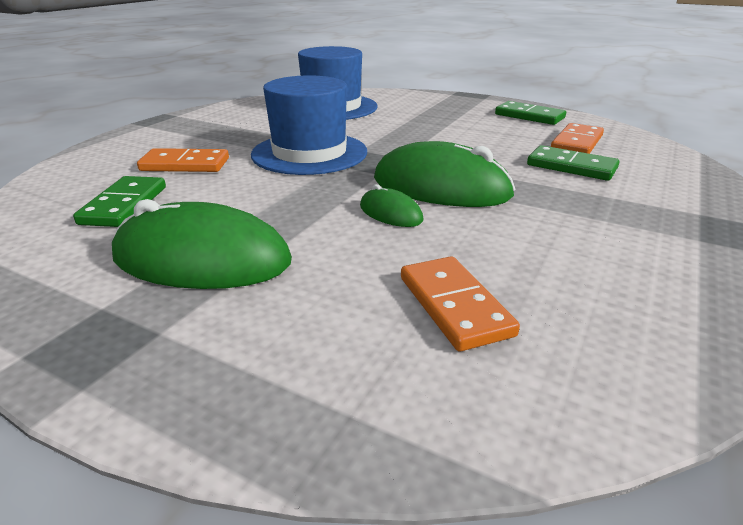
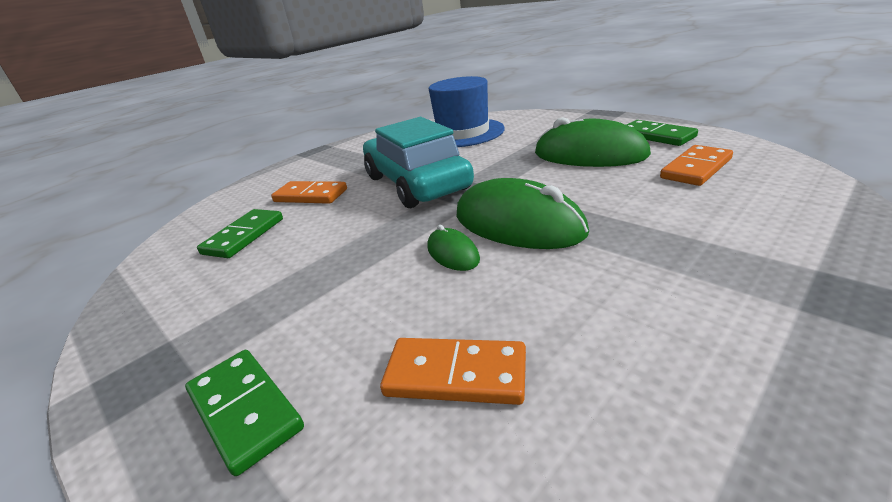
camera: 20 degrees right, 0 degrees up
green mouse [112,199,292,289] -> green mouse moved to [535,117,651,167]
blue hat [251,75,367,175] -> turquoise car [363,117,474,208]
orange domino [401,256,520,351] -> orange domino turned 75 degrees counterclockwise [380,338,526,405]
green domino [527,145,619,181] -> green domino moved to [185,350,304,476]

